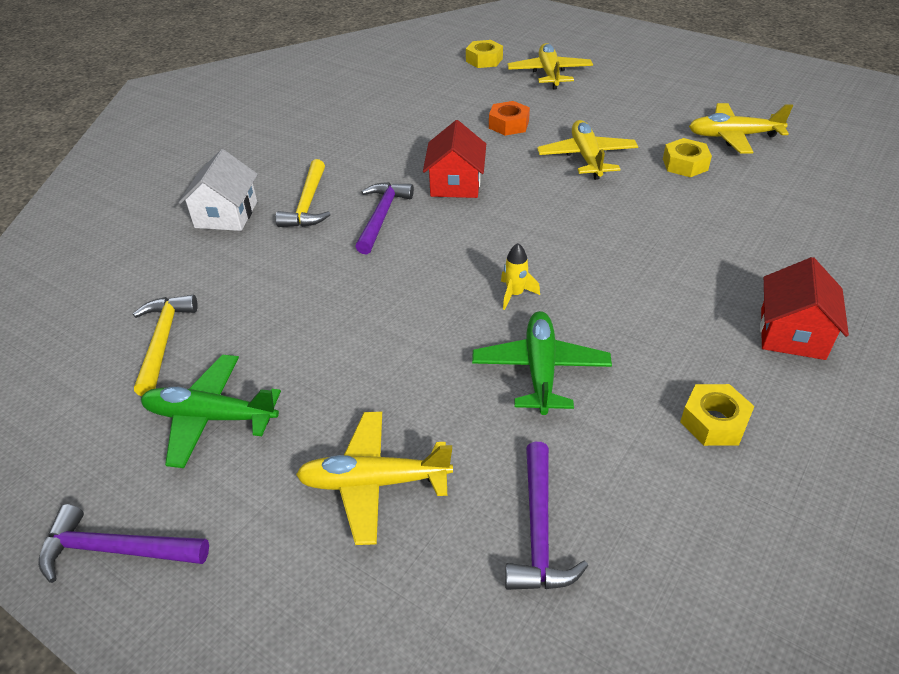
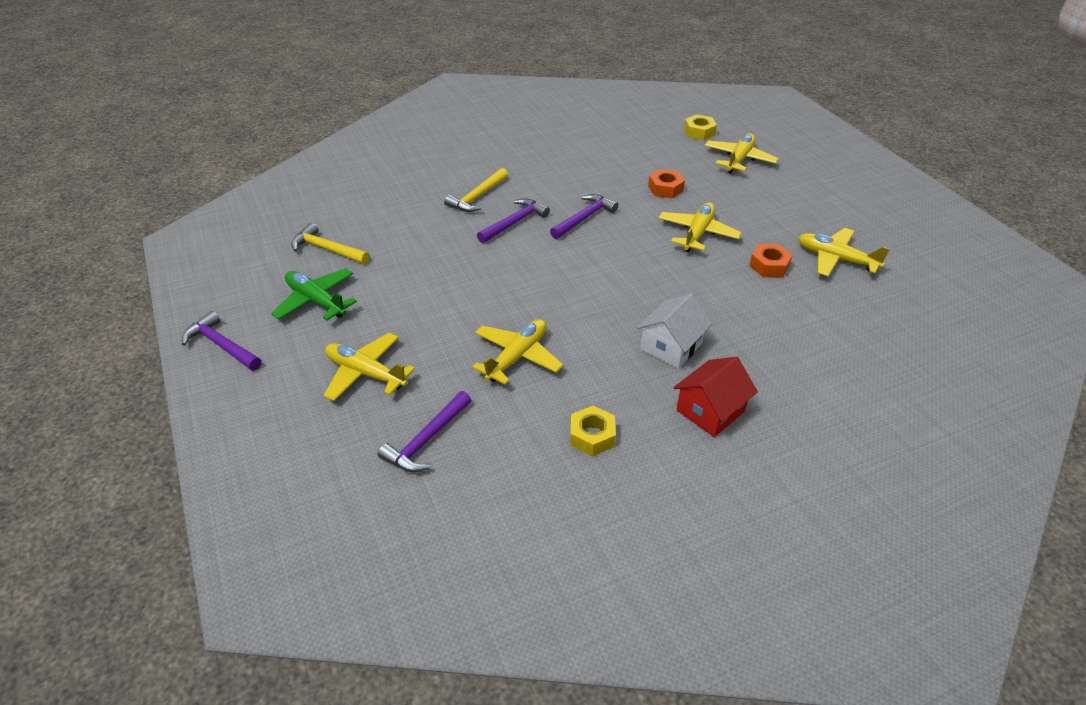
camera: 30 degrees right, 0 degrees up
yellow hammer [133,295,198,396] -> yellow hammer turned 90 degrees counterclockwise [291,223,369,264]
white house [179,149,258,231] -> white house moved to [637,293,713,369]
red house [423,120,486,198] -> purple hammer [550,194,618,239]
green plane [472,311,612,415] -> yellow plane [472,319,563,385]
yellow rocket [501,243,540,310] -> none
yellow nut [663,138,712,177] -> orange nut [749,244,793,277]

